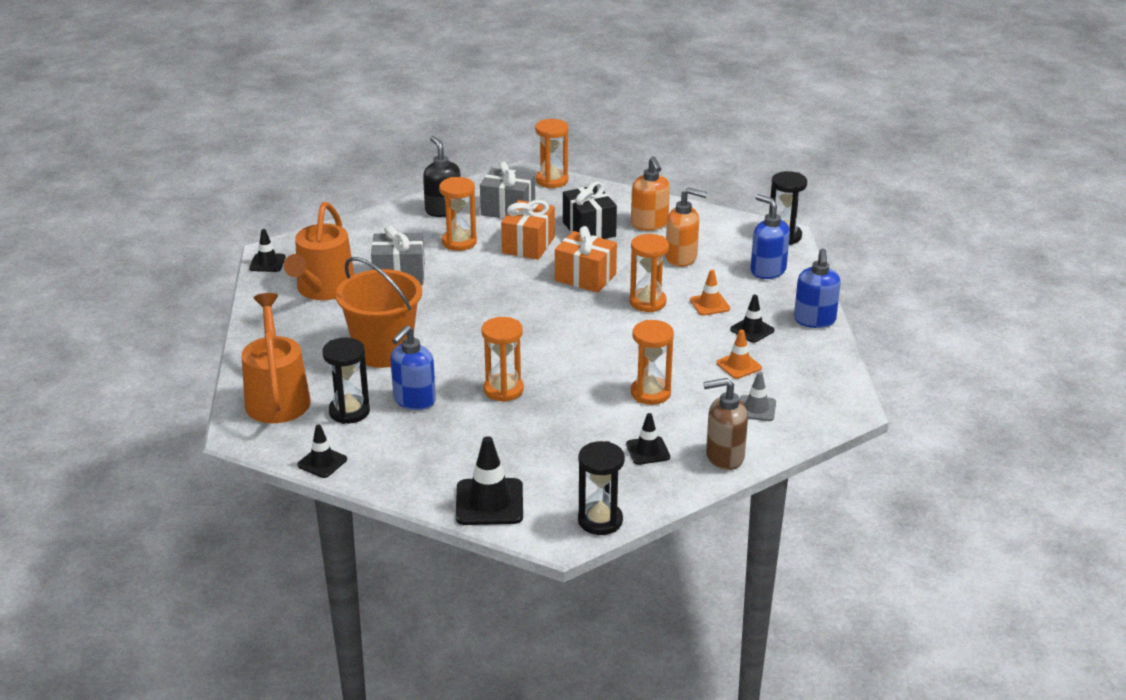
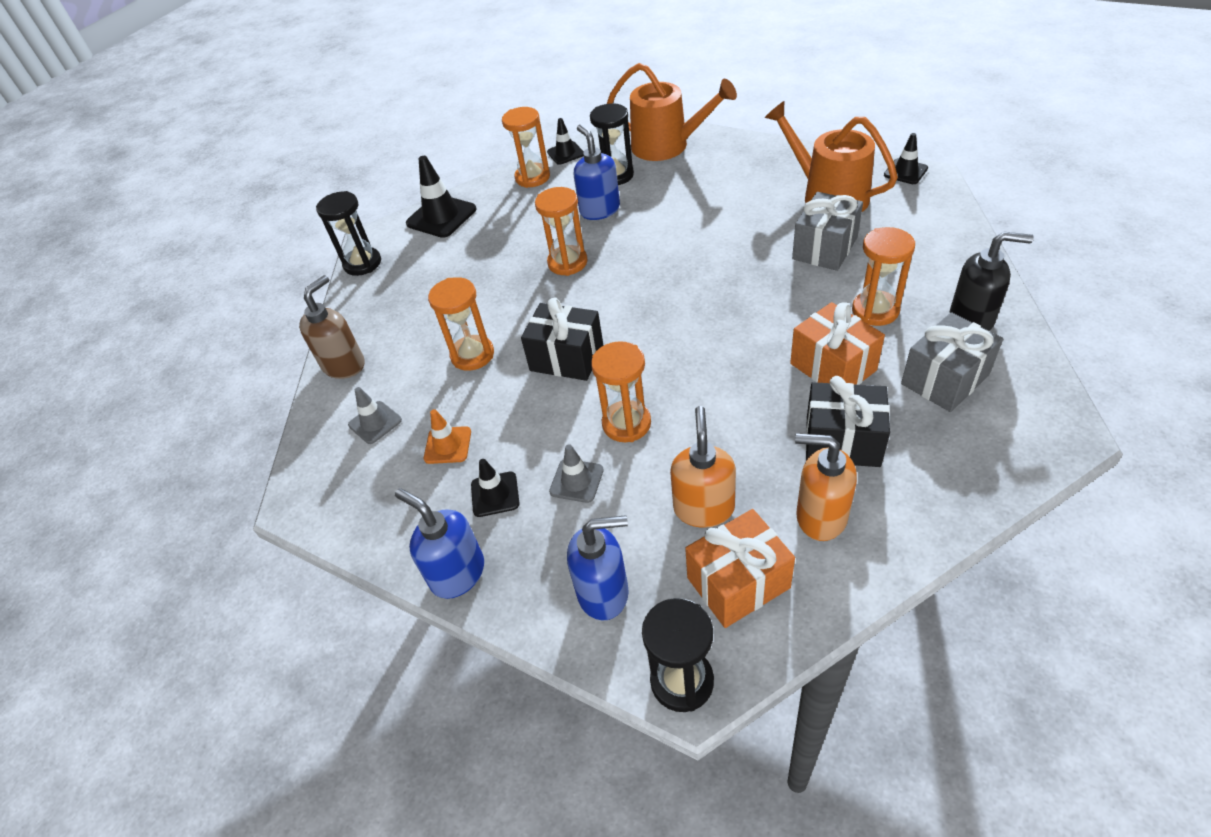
camera: 130 degrees right, 15 degrees up
orange bucket [336,257,422,368] -> none
orange hourglass [535,119,568,188] -> orange hourglass moved to [502,107,550,188]
orange gift [555,226,617,293] -> orange gift moved to [685,509,795,628]
black traffic cone [626,413,670,465] -> none
orange soap dispenser [665,187,707,267] -> orange soap dispenser turned 135 degrees clockwise [670,406,736,528]
orange traffic cone [690,270,730,315] -> grey traffic cone [549,444,604,503]
none -> black gift [521,297,603,381]

